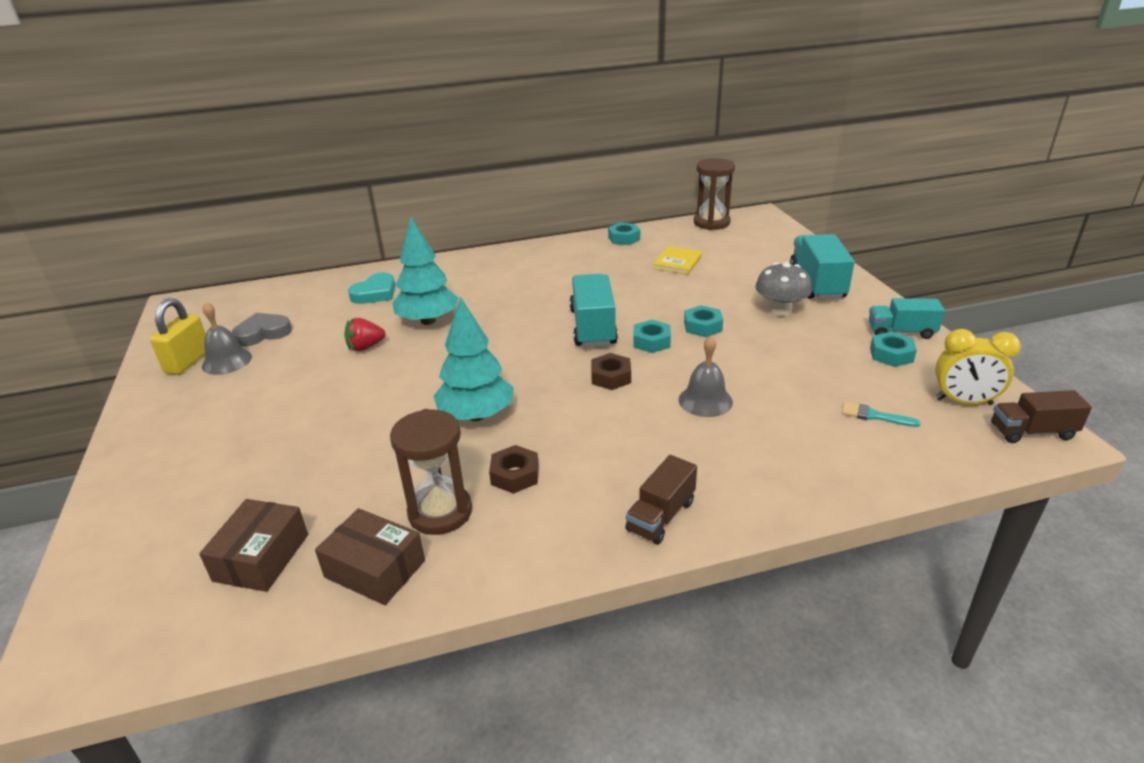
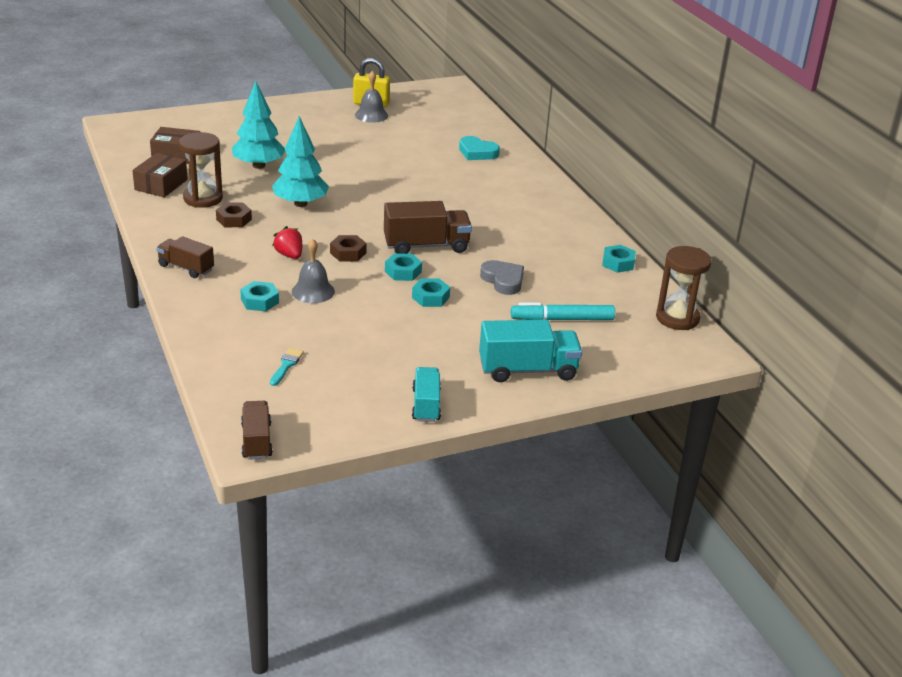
camera: 80 degrees right, 0 degrees up
grey heart [232,313,292,347] -> grey heart moved to [480,260,524,295]
red strawberry [344,318,386,351] -> red strawberry moved to [272,226,302,259]
turquoise tree [392,217,458,325] -> turquoise tree moved to [232,81,285,169]
turquoise truck [569,274,618,347] -> brown truck [384,201,472,254]
yellow book [653,246,702,274] -> none
grey mushroom [755,262,812,317] -> none
turquoise nut [870,331,917,367] -> turquoise nut moved to [240,281,279,311]
yellow clock [935,329,1021,405] -> none
none -> turquoise marker [511,303,615,320]

